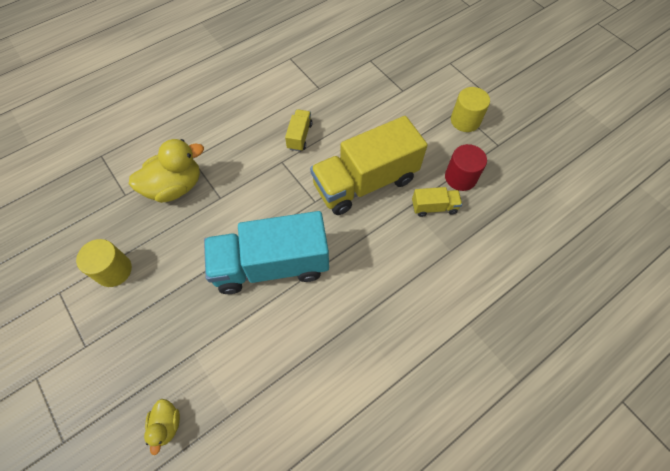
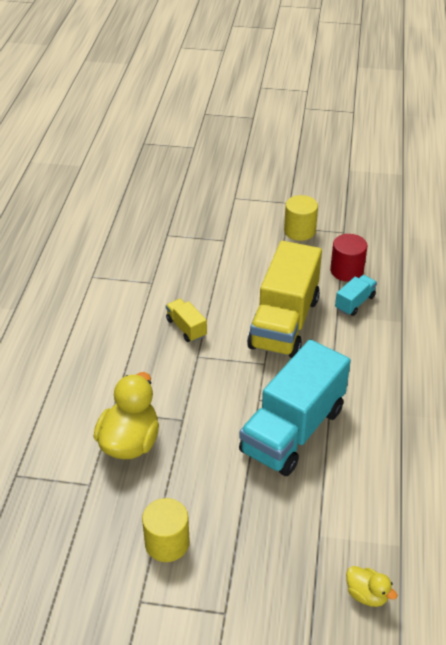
camera: 45 degrees left, 20 degrees down
yellow truck [412,187,462,217] -> turquoise truck [335,275,377,316]

